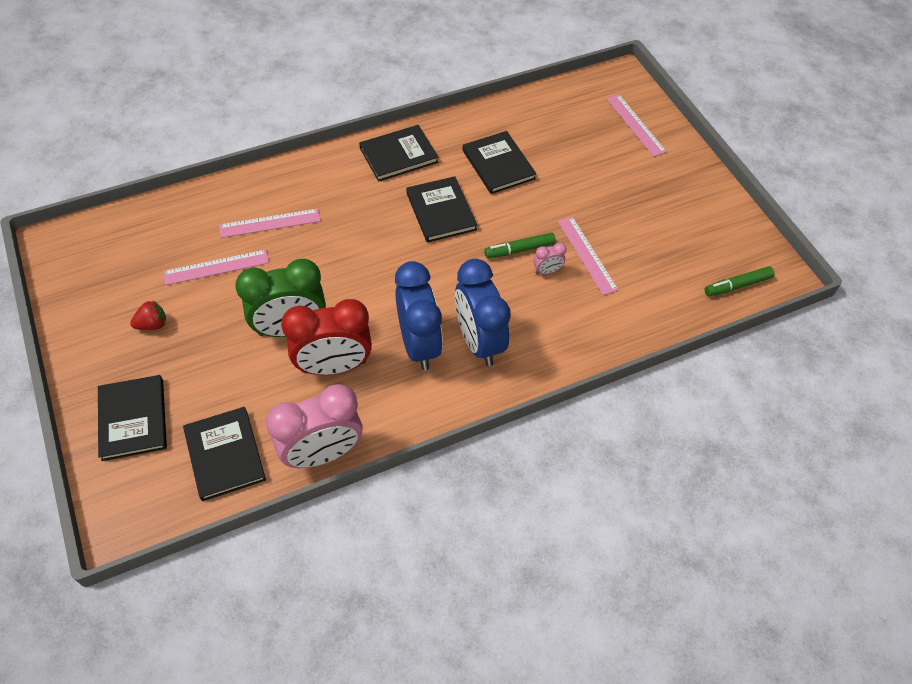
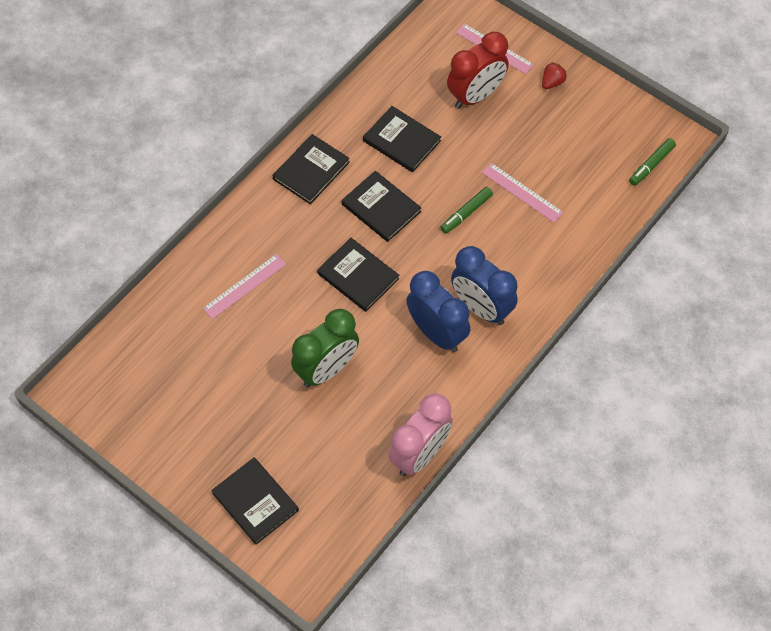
camera: 25 degrees left, 5 degrees up
red strawberry [130,301,166,330] -> red strawberry moved to [542,62,567,89]
pink ruler [163,249,269,285] -> none
black book [183,407,266,501] -> black book moved to [317,238,400,312]
red clock [281,299,372,375] -> red clock moved to [447,32,509,109]
pink clock [533,243,567,274] -> none

